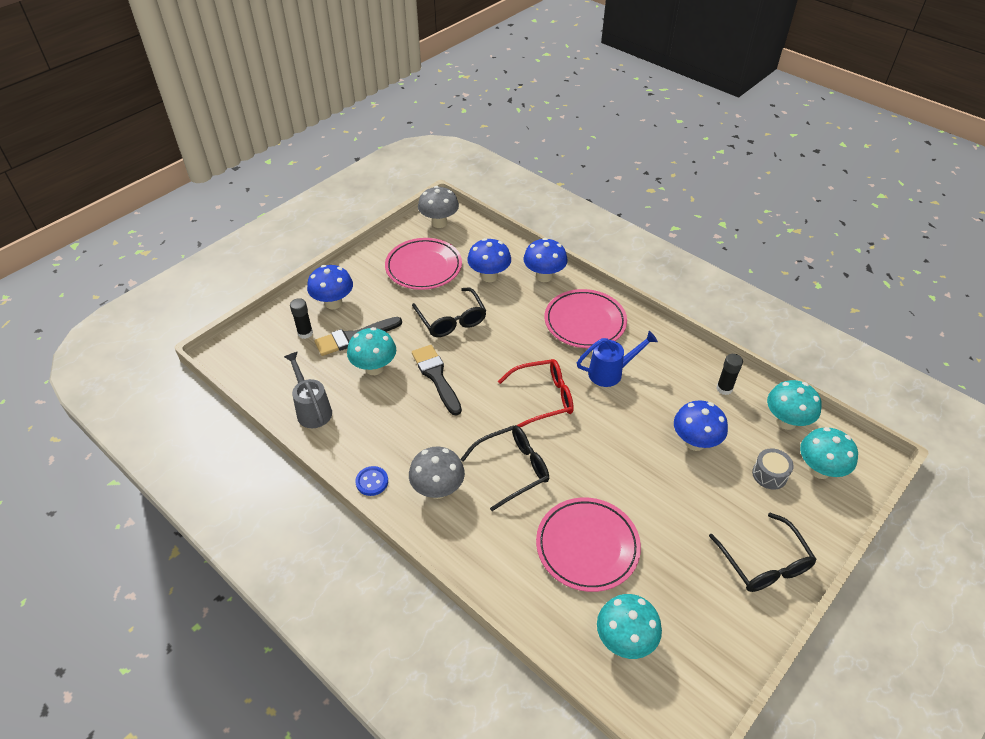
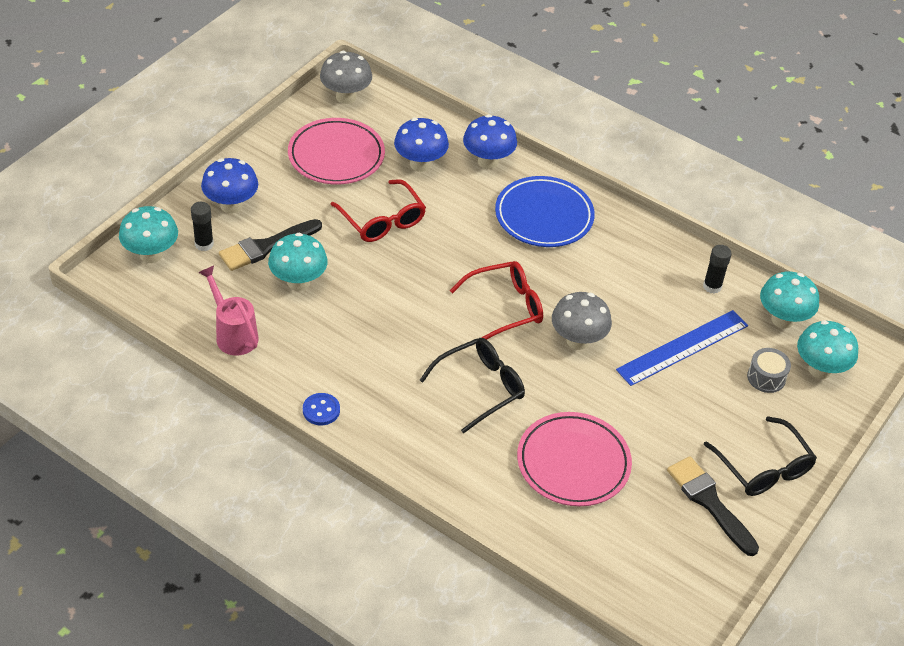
camera: 10 degrees left, 0 degrees up
grey watering can [284,352,332,428] -> pink watering can [198,266,258,356]
grey mushroom [409,447,465,499] -> grey mushroom moved to [552,292,612,350]
black glasses [412,288,486,337] -> red glasses [330,179,426,242]
black brush [412,345,462,416] -> black brush moved to [667,456,759,556]
pink plate [545,289,627,348] -> blue plate [495,176,595,247]
blue watering can [577,331,658,387] -> none
turquoise mushroom [597,594,662,659] -> turquoise mushroom moved to [119,206,178,263]
blue mushroom [674,400,728,451] -> blue ruler [616,310,748,386]

